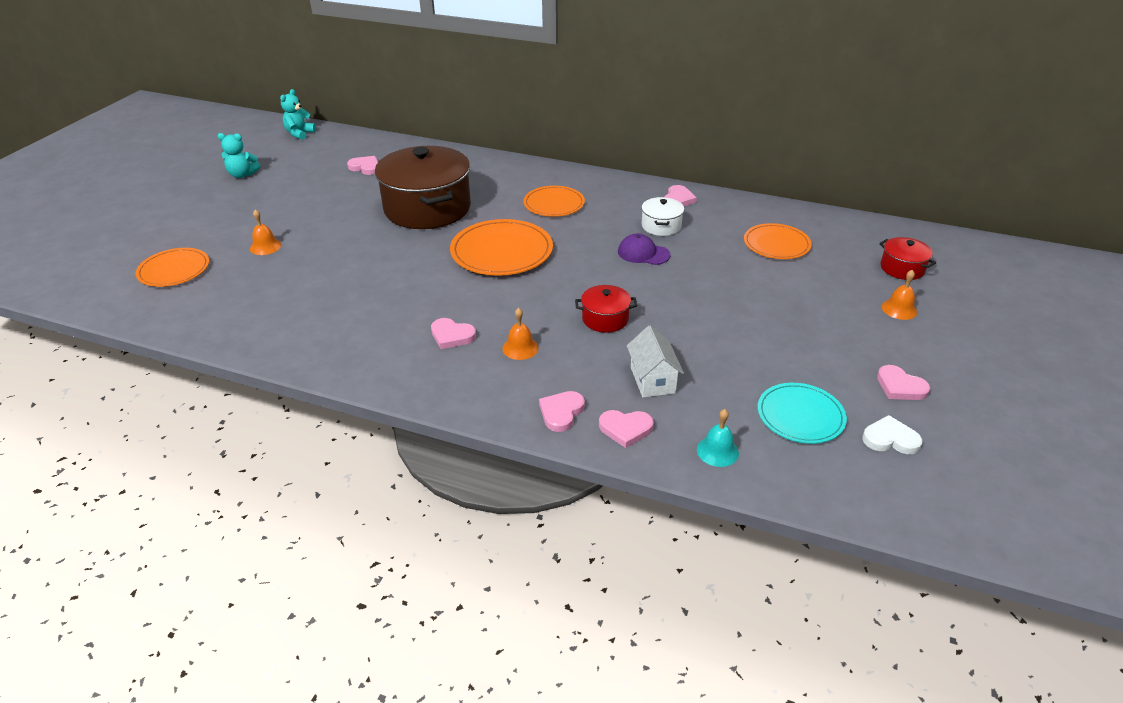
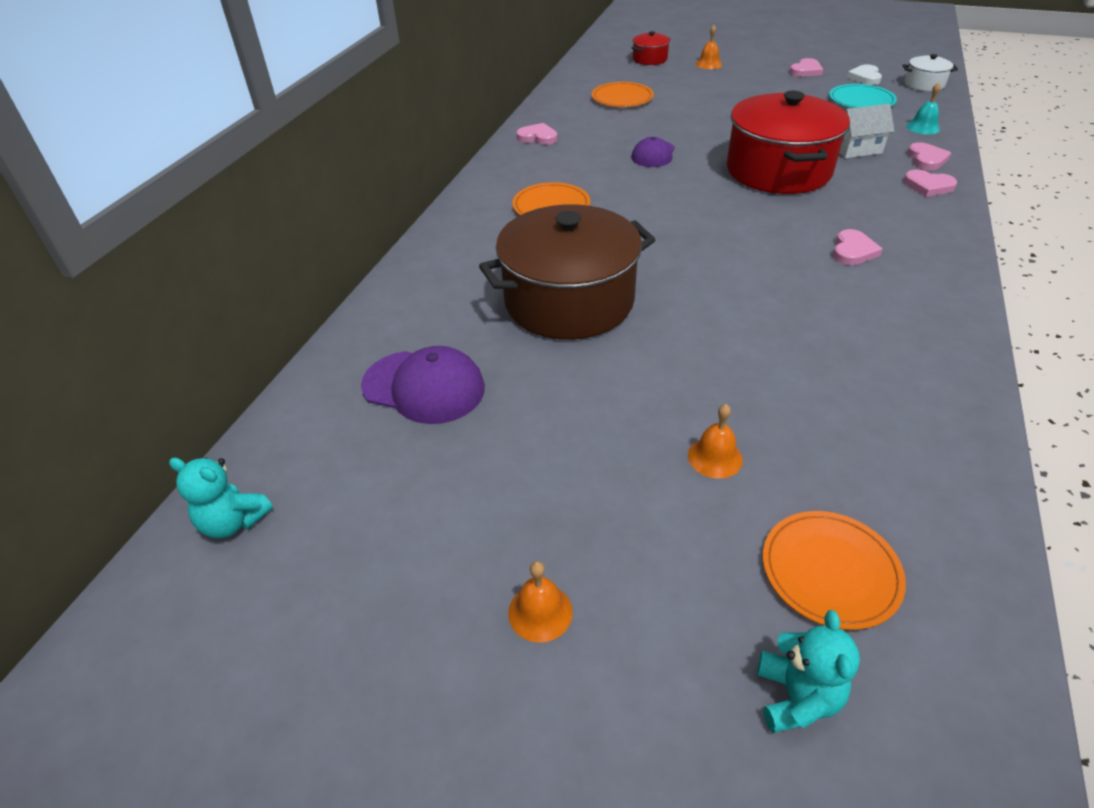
camera: 90 degrees left, 5 degrees up
turquoise teddy bear [218,133,260,178] -> turquoise teddy bear moved to [757,610,860,733]
pink heart [347,156,378,175] -> purple cap [361,346,485,424]
orange plate [450,219,553,276] -> none
orange bell [502,308,539,360] -> orange bell moved to [508,561,573,643]
red pot [575,285,637,333] -> red pot [727,91,850,194], size x2.26
white pot [641,197,684,236] -> white pot moved to [902,54,958,91]

